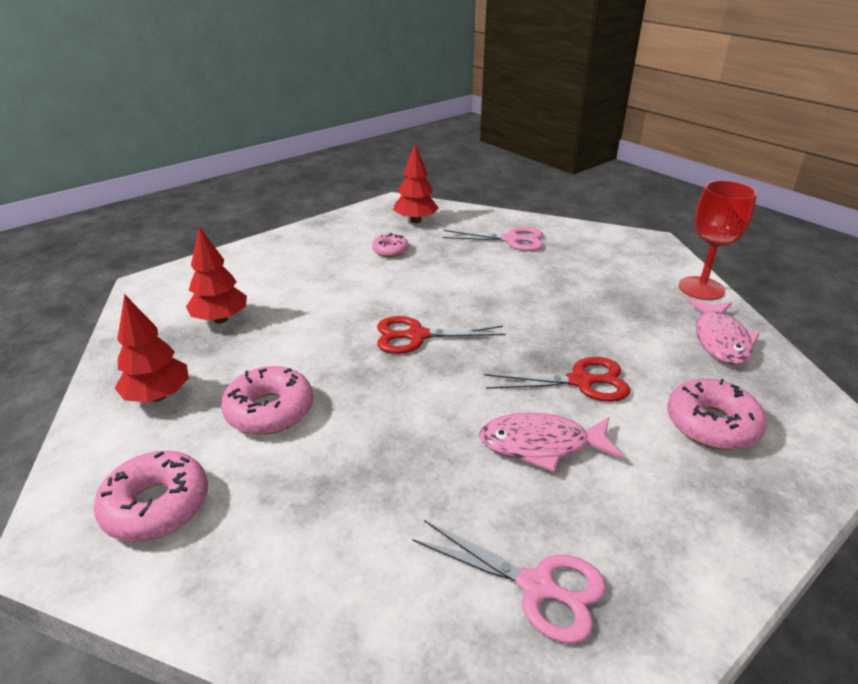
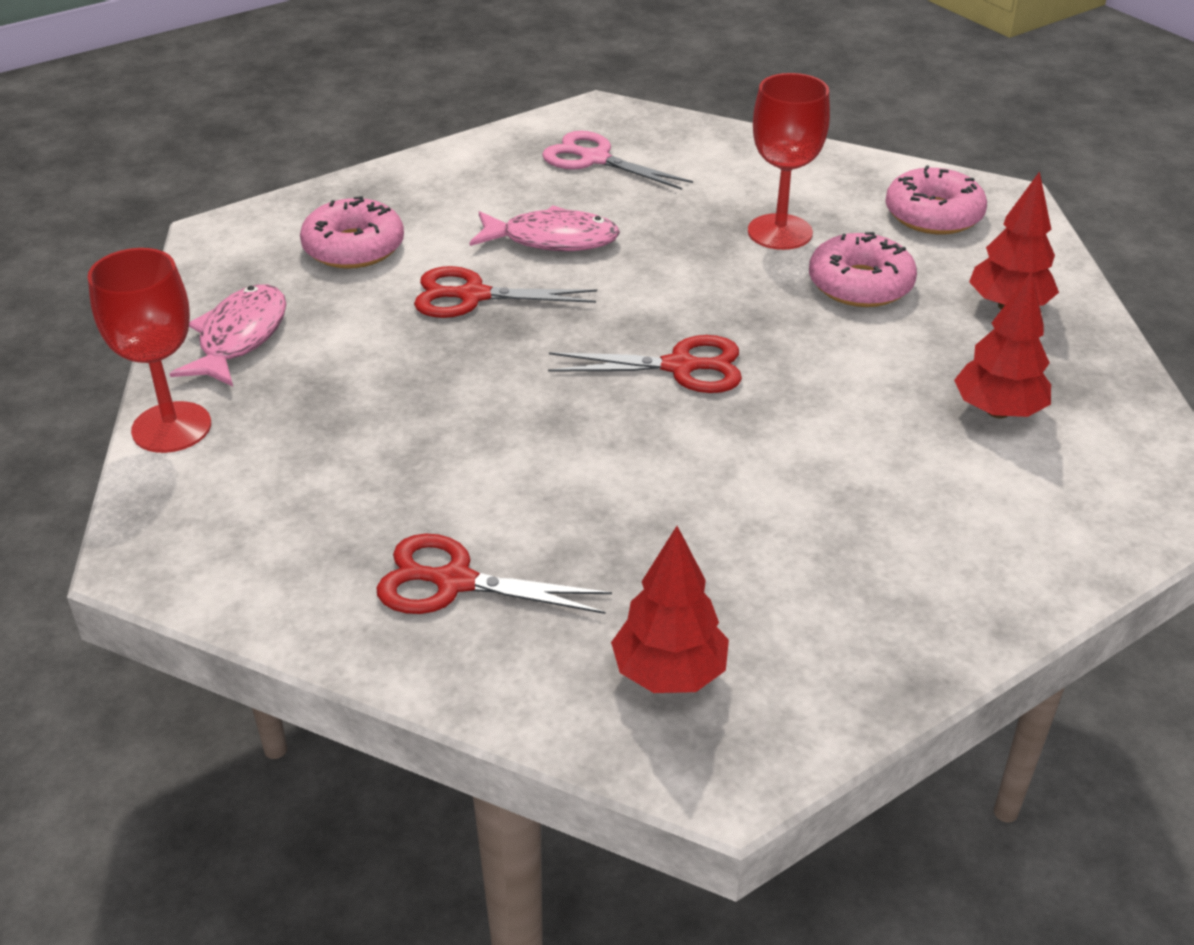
camera: 175 degrees left, 5 degrees up
pink donut [372,233,409,257] -> none
pink scissors [442,227,543,251] -> red scissors [377,534,612,614]
none -> red goblet [748,73,830,250]

